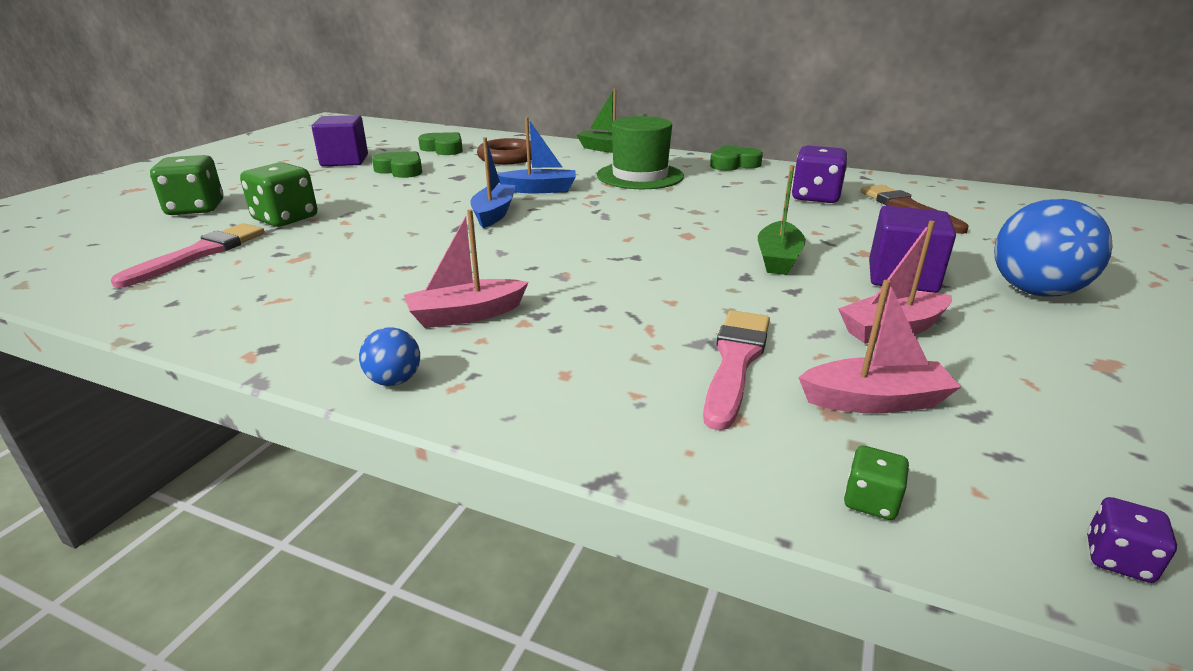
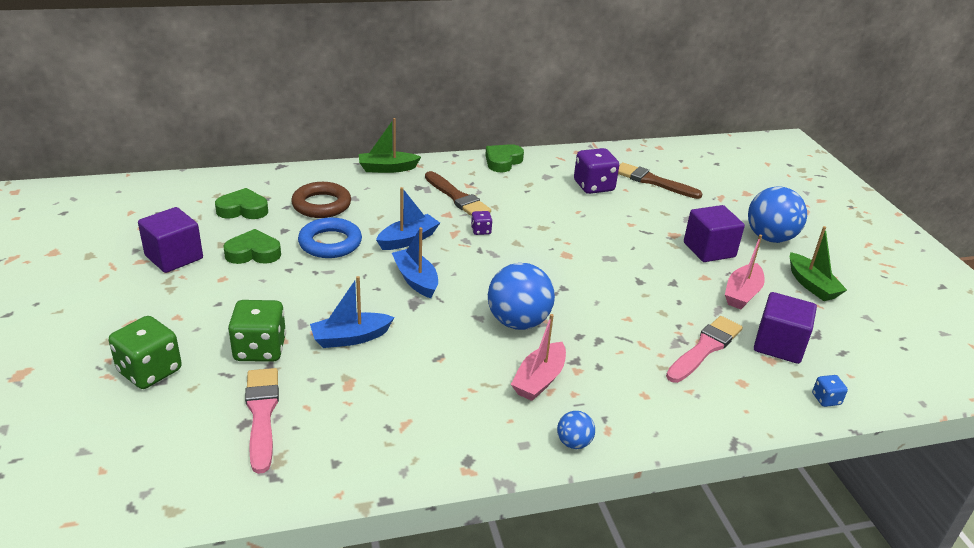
camera: 40 degrees left, 5 degrees up
green hat [597,116,684,189] -> brown brush [425,171,491,216]
pink brush [703,310,770,431] -> pink brush turned 60 degrees clockwise [666,316,743,383]
green boat [758,165,806,275] -> green boat moved to [790,226,847,301]
pink boat [798,280,961,413] -> purple cube [754,292,817,364]
green dice [844,446,909,520] -> blue dice [812,375,848,407]
purple dice [1087,497,1177,583] -> purple dice moved to [471,211,492,235]
none -> blue ring [298,218,362,258]
none -> blue boat [310,276,394,348]
none -> blue ball [488,263,555,330]

